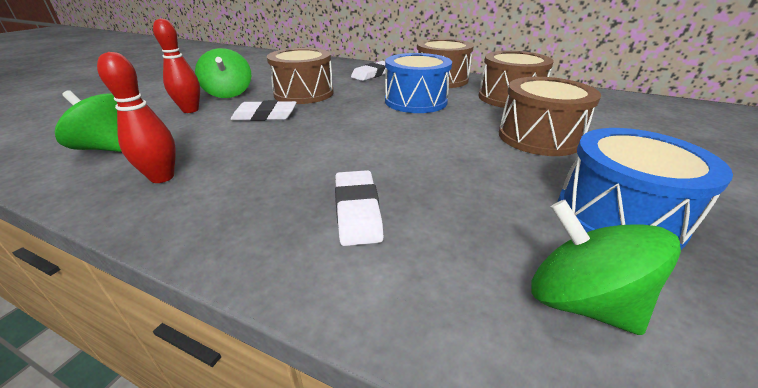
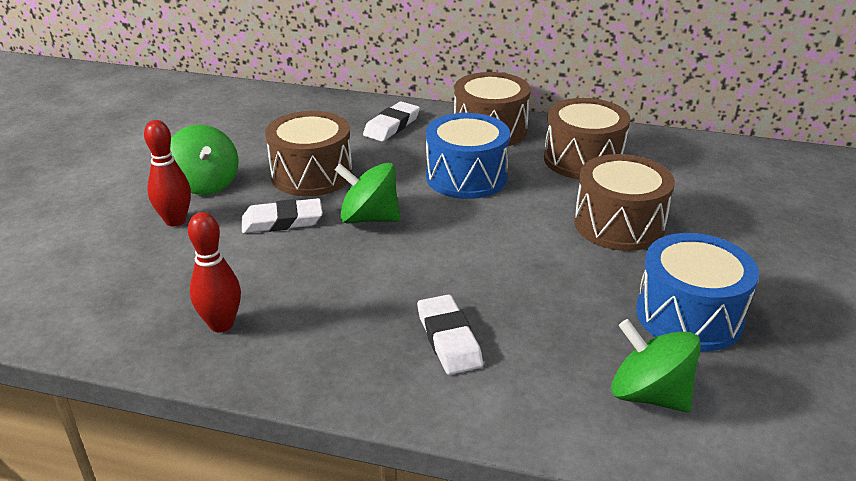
camera: 10 degrees left, 0 degrees up
green spinning top [55,90,122,152] -> green spinning top moved to [335,163,400,224]

